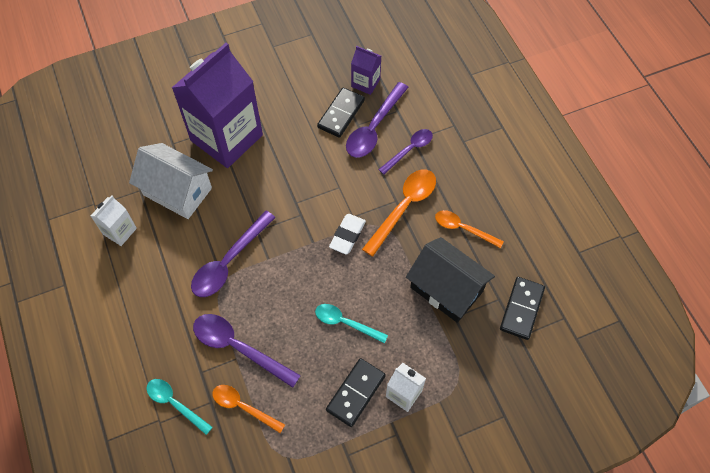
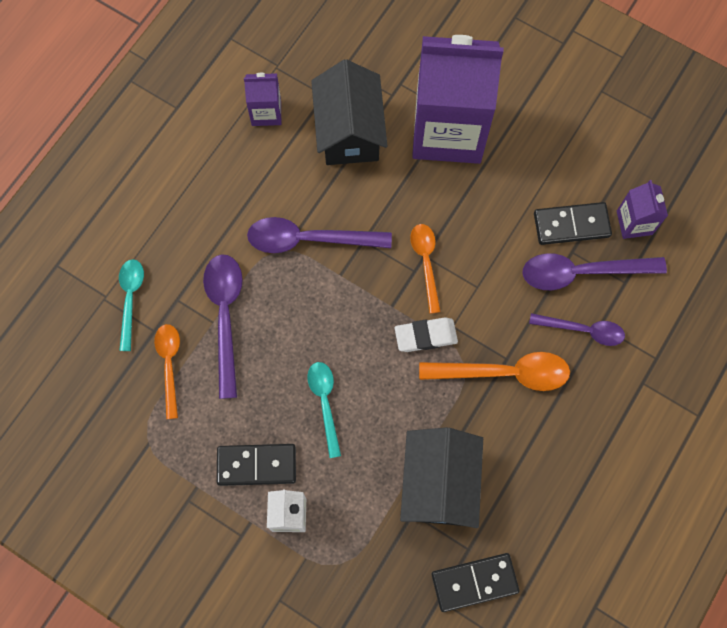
camera: 55 degrees right, 10 degrees up
white carton [91,196,137,246] -> purple carton [244,72,281,126]
white house [129,143,213,219] -> black house [311,59,387,165]
orange spoon [435,210,504,248] -> orange spoon moved to [410,224,441,314]

